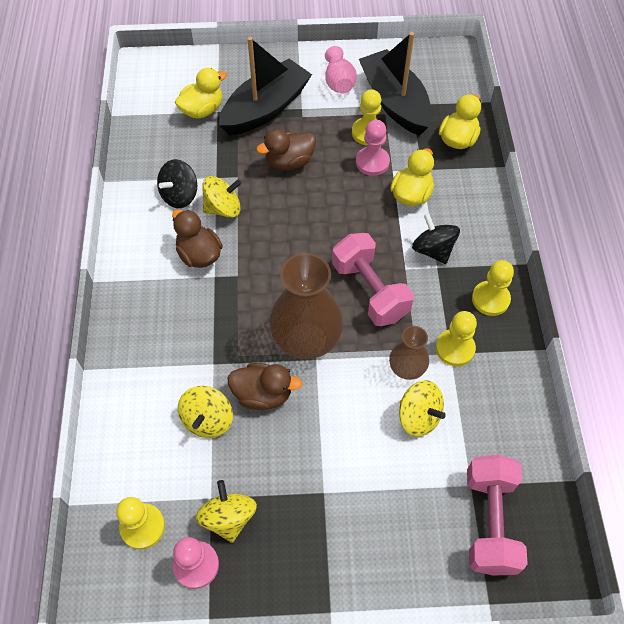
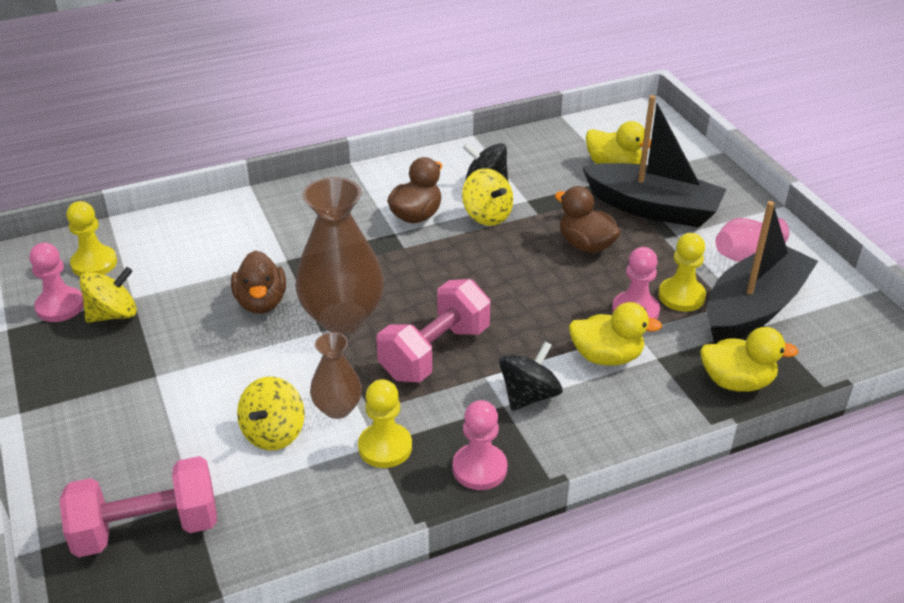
camera: 70 degrees right, 20 degrees down
yellow spinning top [178,386,233,438] -> none
yellow pawn [472,260,514,316] -> pink pawn [452,400,508,490]

